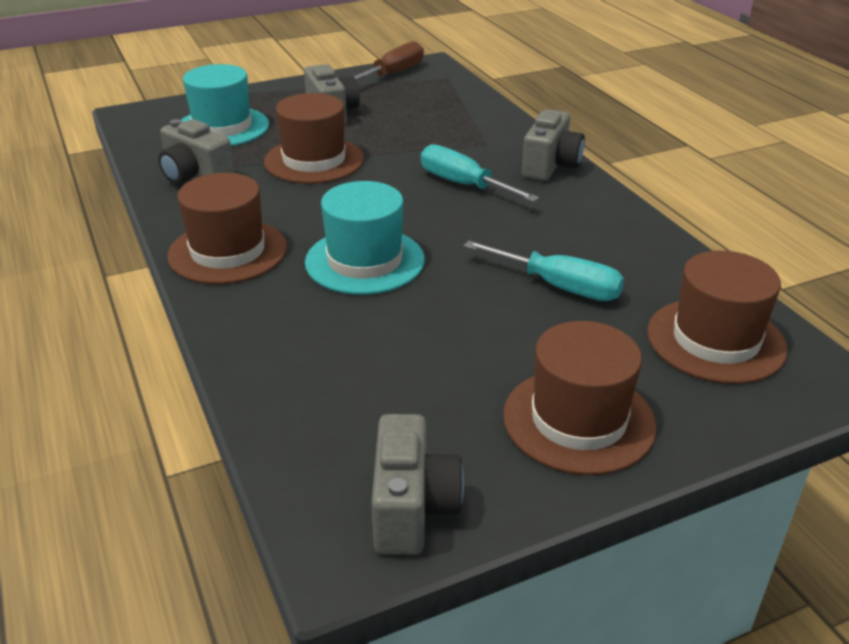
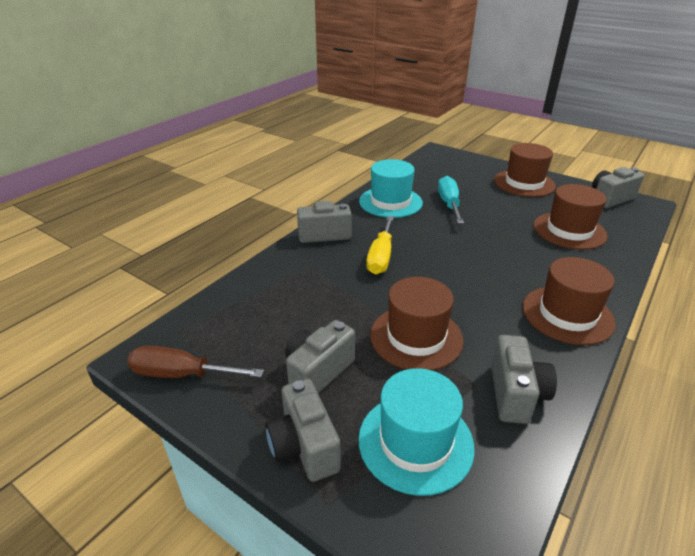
camera: 120 degrees left, 0 degrees up
turquoise hat [305,181,425,295] -> turquoise hat moved to [359,159,423,218]
turquoise screwdriver [421,144,539,202] -> yellow screwdriver [366,216,394,275]
brown hat [647,250,788,384] -> brown hat moved to [534,184,608,250]
none -> grey camera [265,379,341,482]

